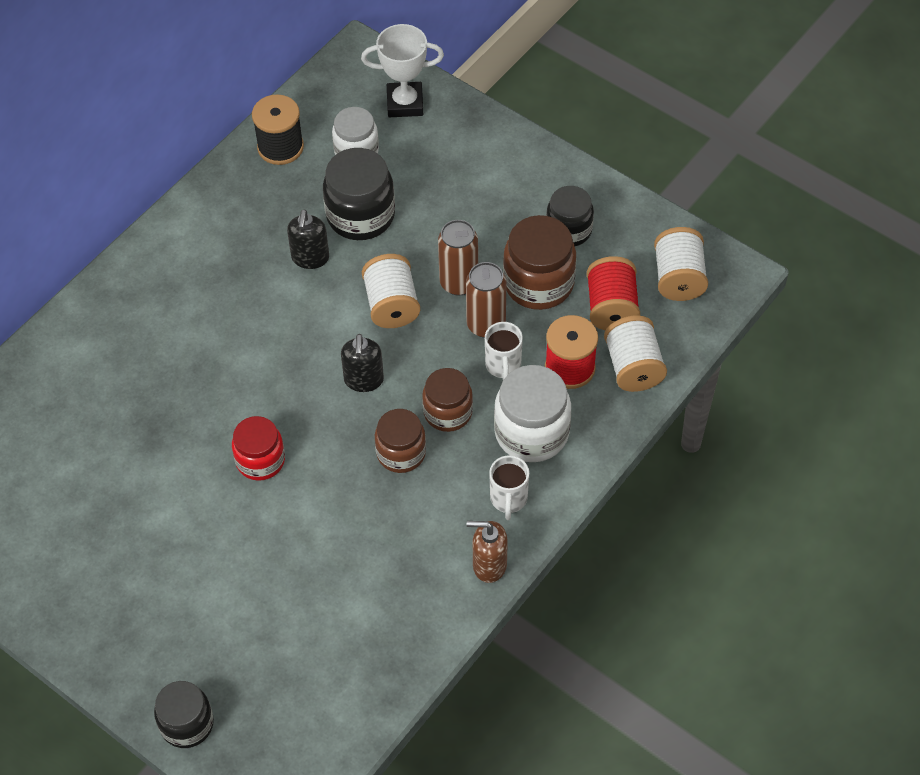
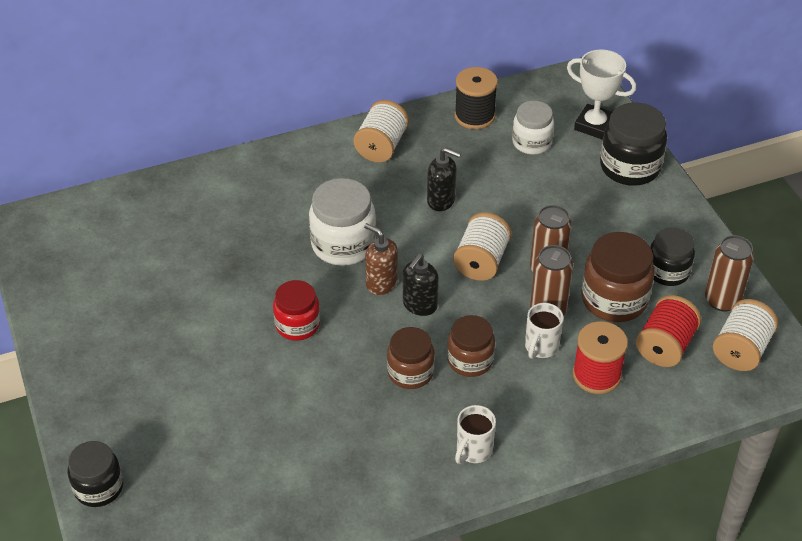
camera: 30 degrees right, 10 degrees down
black soap dispenser [287,209,329,269] -> black soap dispenser turned 105 degrees counterclockwise [427,147,461,211]
black jar [323,148,395,240] -> black jar moved to [600,103,667,186]
brown soap dispenser [467,521,508,583] -> brown soap dispenser moved to [364,223,398,295]
white jar [494,365,571,462] -> white jar moved to [309,178,376,266]
white spool [604,316,667,392] -> white spool moved to [353,100,409,162]
none -> brown can [705,235,754,311]

